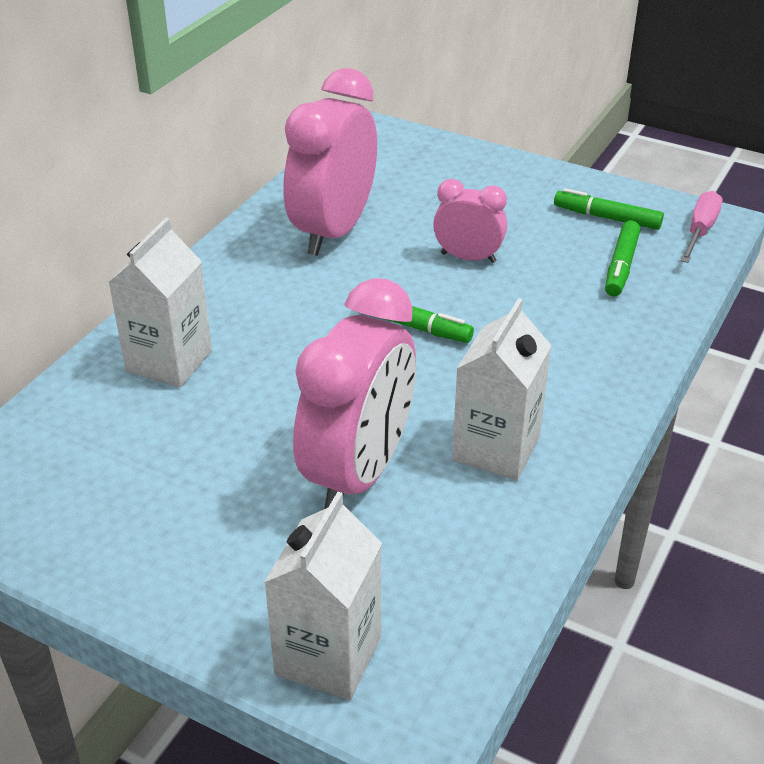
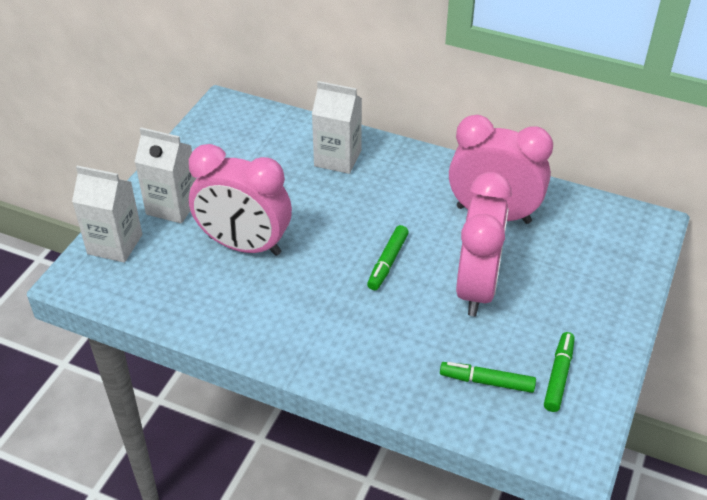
camera: 85 degrees right, 5 degrees up
pink clock [433,179,507,263] -> pink clock [456,172,512,316], size x1.89
white carton [452,298,552,480] -> white carton moved to [135,127,196,224]
pink screwdriver [680,191,722,263] -> none

